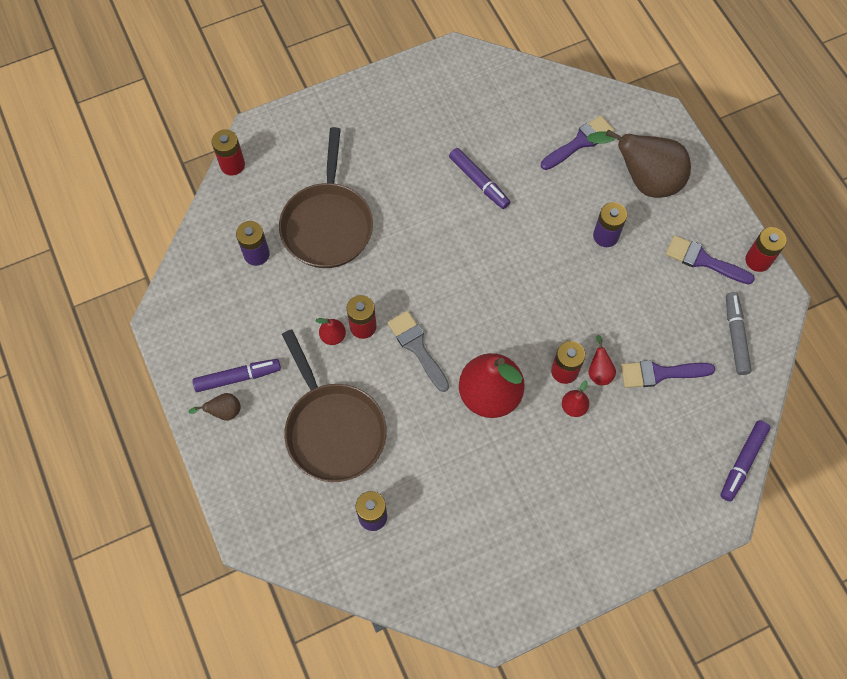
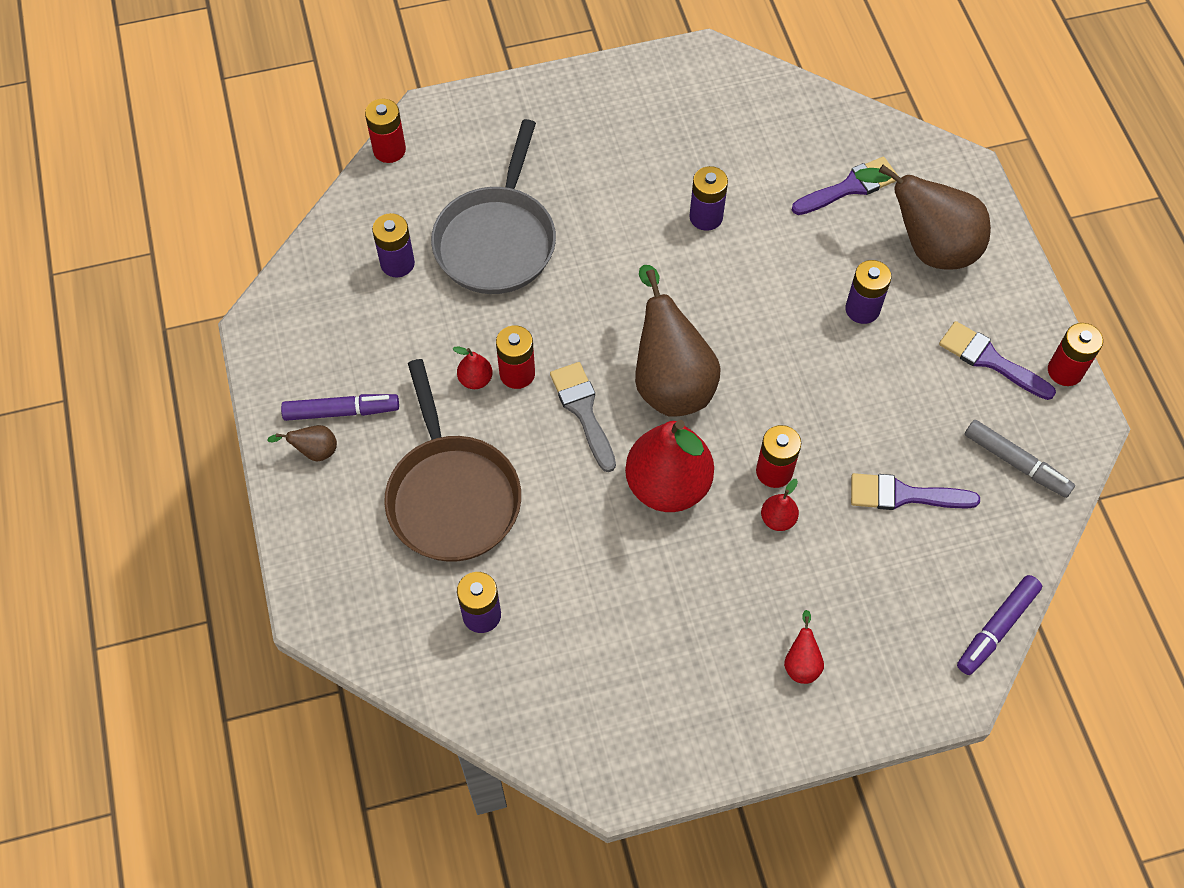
camera: 10 degrees right, 5 degrees down
brown pan [279,127,373,268] -> grey pan [431,119,556,294]
purple marker [449,148,510,209] -> purple battery [689,166,728,231]
red pear [589,335,616,385] -> red pear moved to [784,610,824,684]
grey marker [726,292,752,375] -> grey marker turned 120 degrees clockwise [965,420,1075,498]
none -> brown pear [635,265,721,417]

